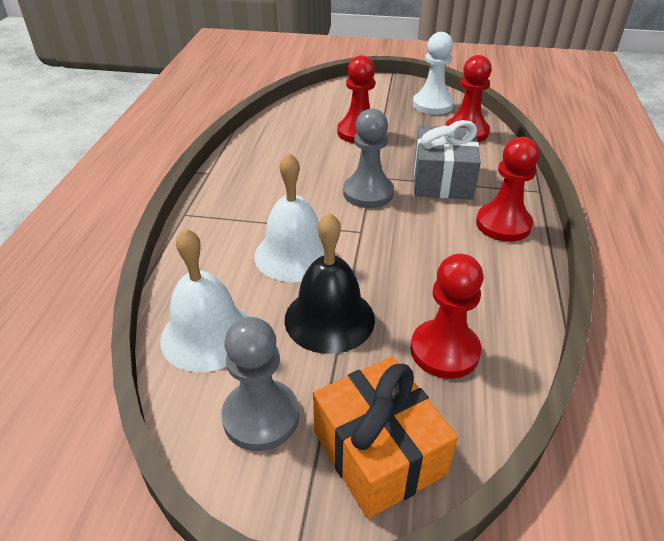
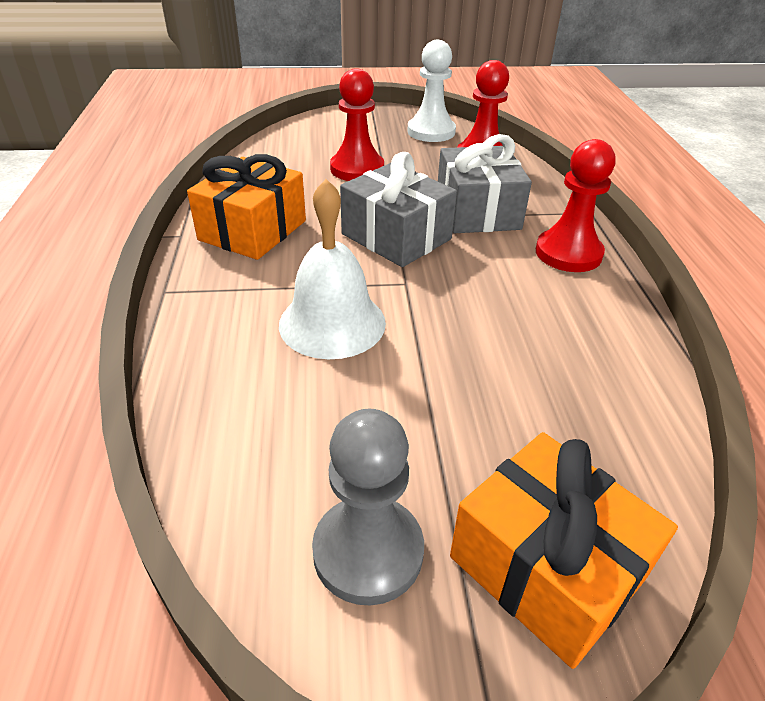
camera: 15 degrees left, 0 degrees up
white bell [160,228,249,372] -> none
black bell [285,212,375,354] -> none
grey pawn [343,109,394,208] -> grey gift [340,152,457,267]
red pawn [411,254,483,378] -> none
none -> orange gift [187,154,306,260]

